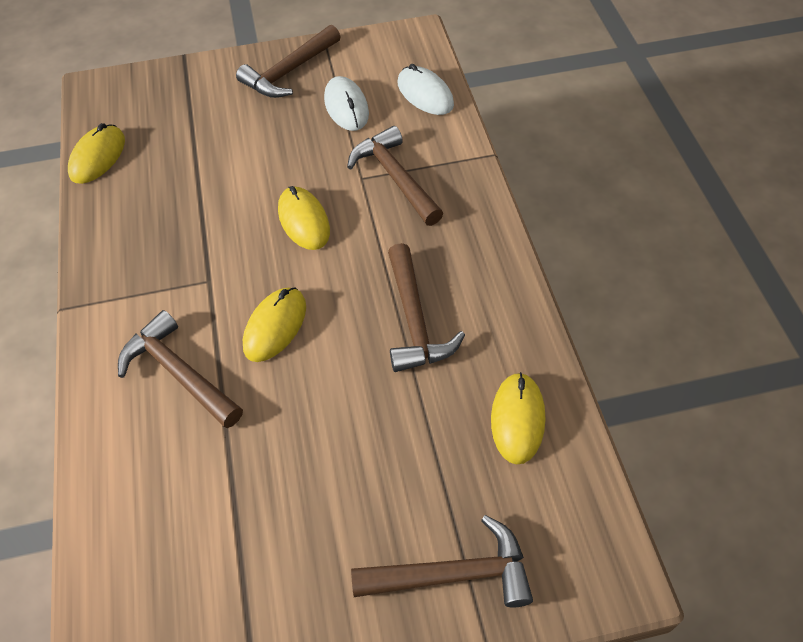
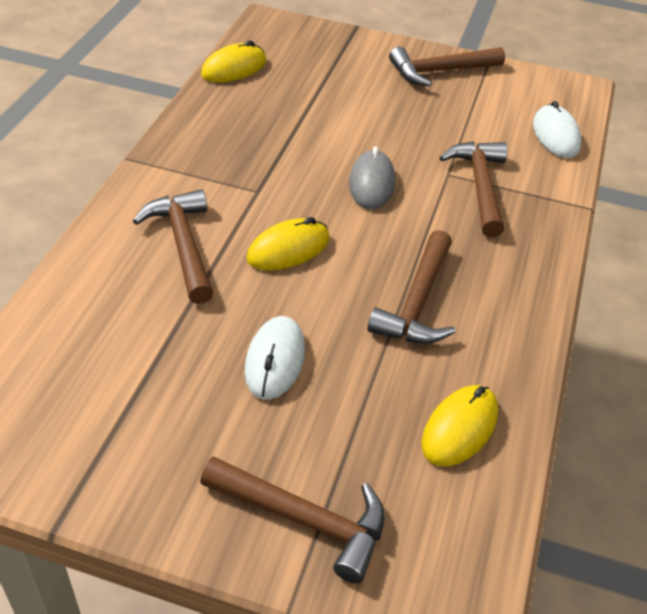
camera: 25 degrees right, 10 degrees down
yellow mouse [278,186,330,250] -> grey mouse [349,146,395,210]
white mouse [324,76,369,131] -> white mouse moved to [245,316,305,399]

